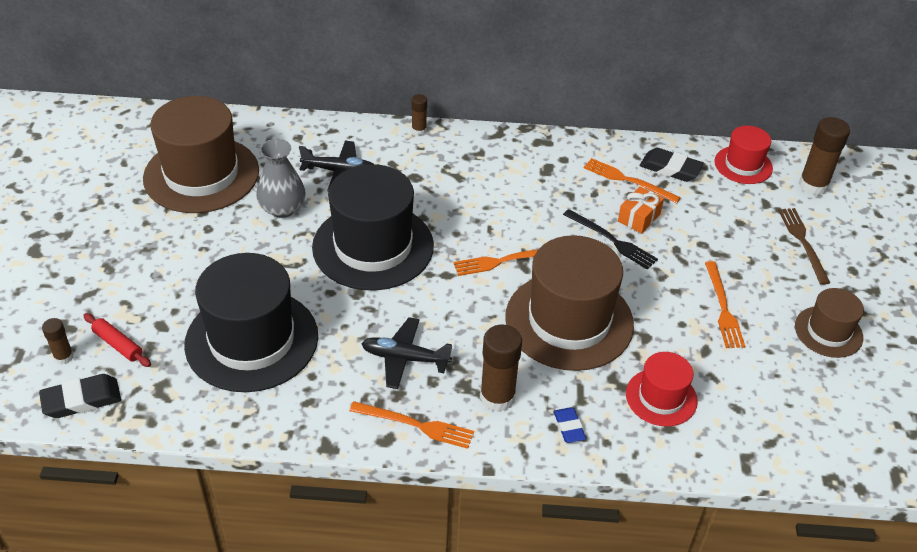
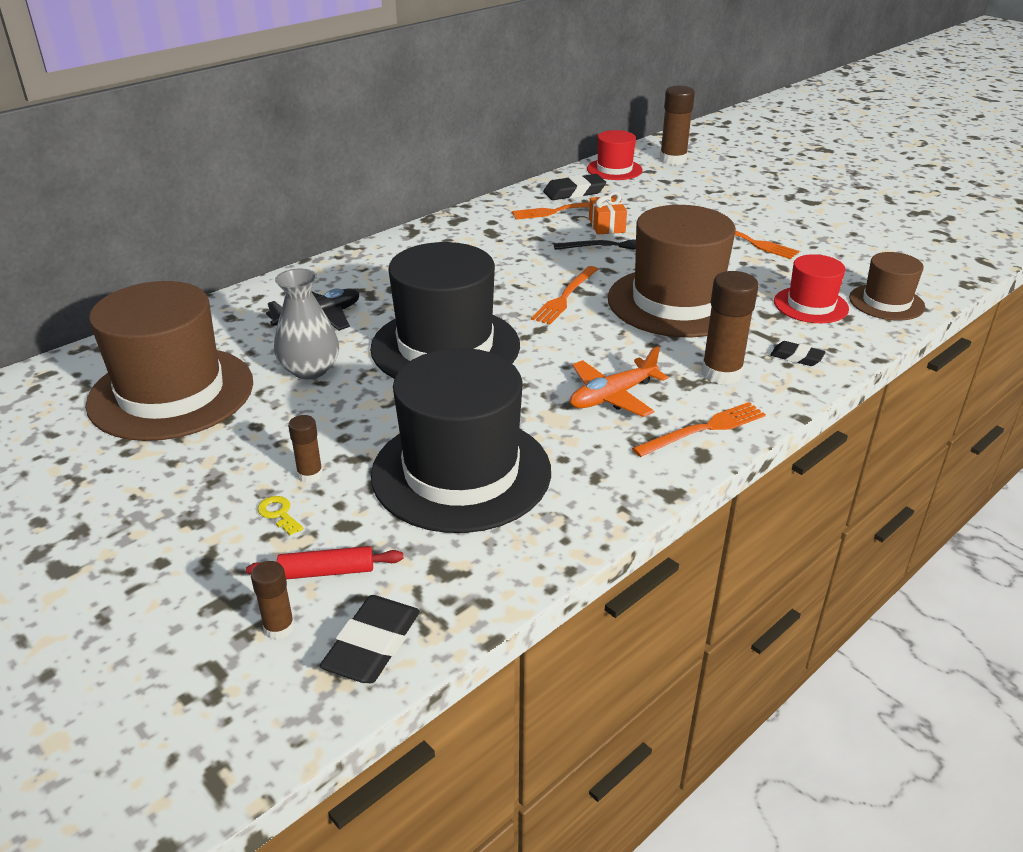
camera: 45 degrees left, 10 degrees down
black plane [361,317,452,389] -> orange plane [570,346,668,417]
brown glue stick [411,94,427,135] -> brown glue stick moved to [288,415,323,483]
blue eraser [553,407,586,443] -> black eraser [770,341,826,366]
brown fork [778,208,830,285] -> none
brown hat [795,288,864,358] -> brown hat moved to [849,252,925,321]
none -> yellow key [257,496,304,536]

